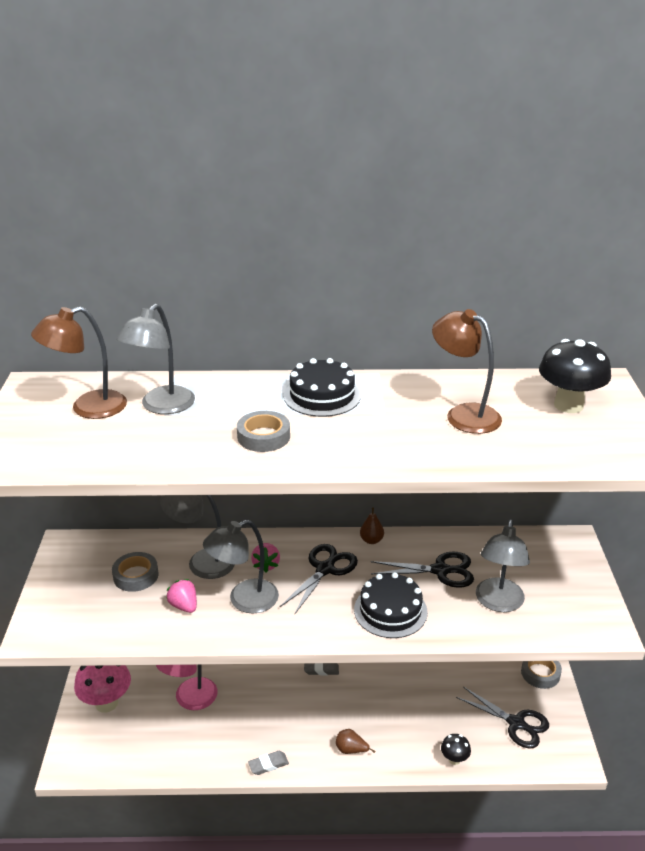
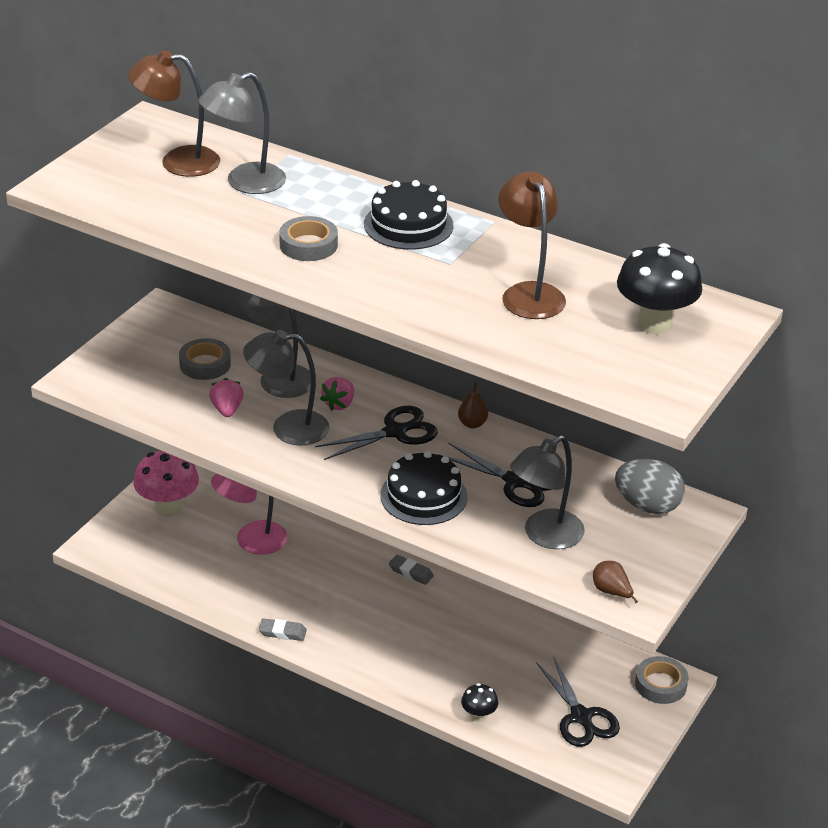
camera: 30 degrees right, 5 degrees up
brown pear [336,729,375,754] -> brown pear moved to [593,561,638,603]
none -> grey egg [615,459,685,514]

